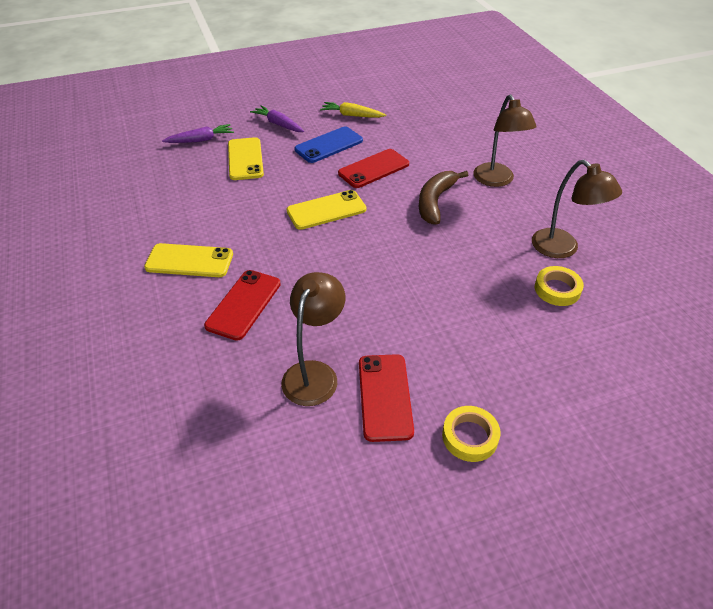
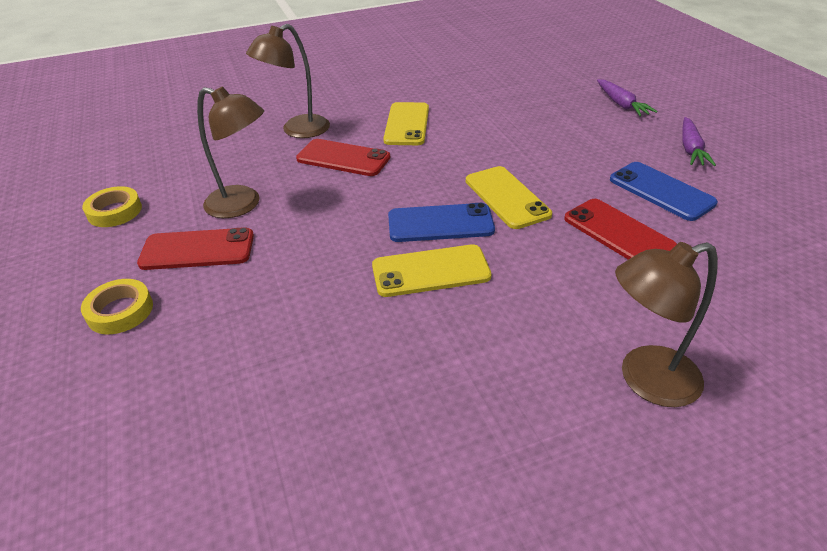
camera: 90 degrees right, 5 degrees down
yellow phone [228,137,264,180] -> yellow phone moved to [372,244,491,297]
purple carrot [250,105,304,132] -> purple carrot turned 150 degrees clockwise [682,117,716,166]
yellow carrot [320,102,386,118] -> none
brown banana [419,171,468,225] -> none
brown lamp [532,160,622,258] -> brown lamp moved to [246,24,330,138]
yellow tape [535,266,584,306] -> yellow tape moved to [82,186,142,227]
none -> blue phone [388,203,495,242]

